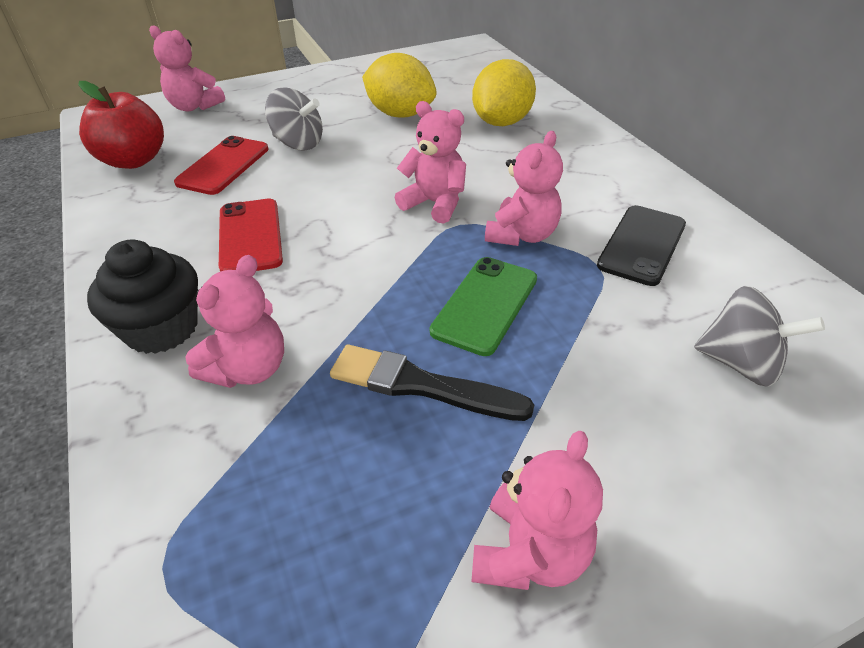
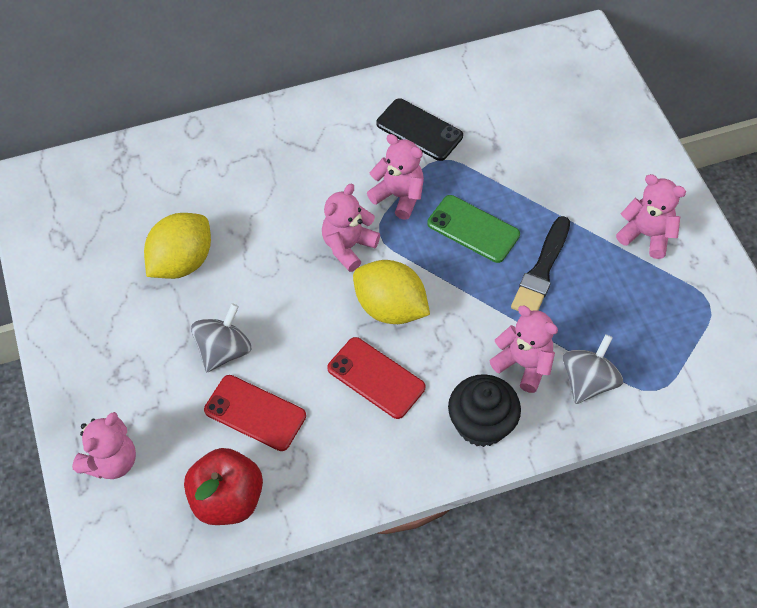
camera: 85 degrees left, 15 degrees up
red phone [219,199,283,272] -> red phone turned 45 degrees clockwise [327,337,425,419]
yellow lemon [472,59,536,126] -> yellow lemon moved to [353,260,430,324]
grey spinning top [694,286,825,387] -> grey spinning top moved to [563,334,623,404]

